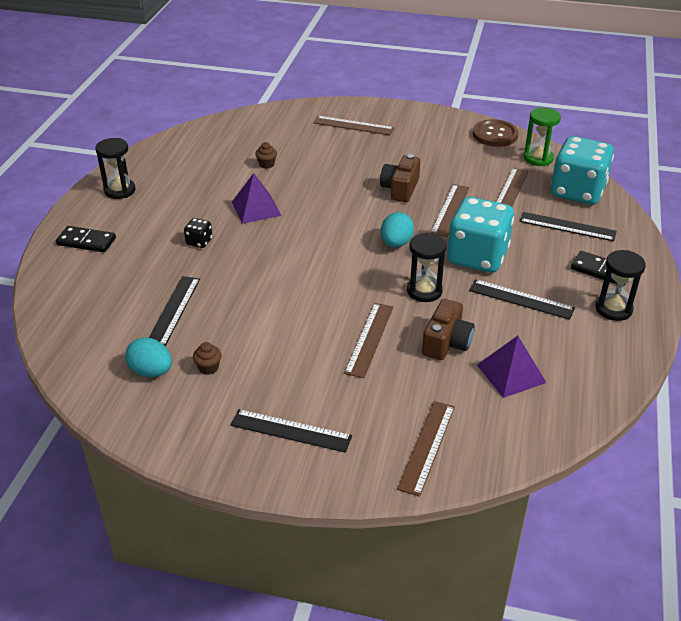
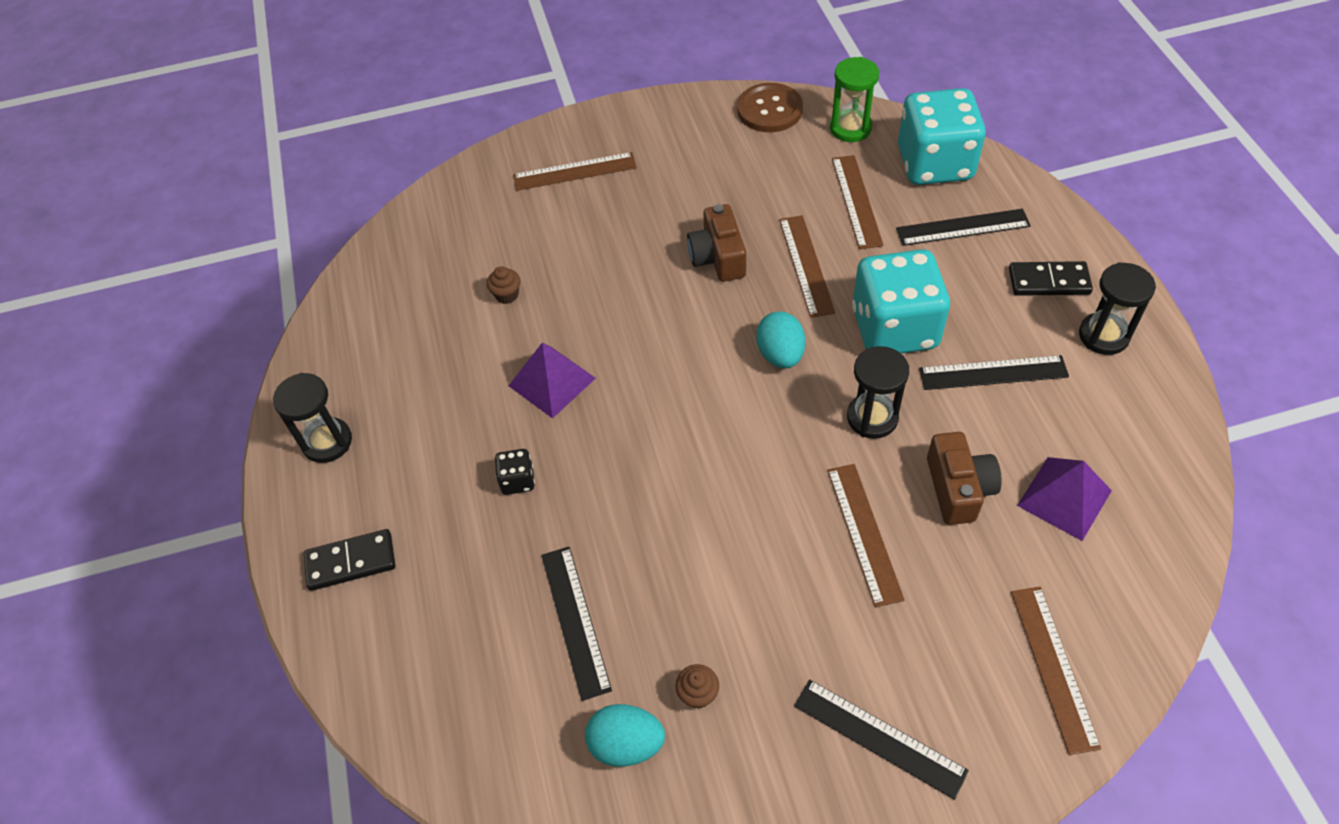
camera: 25 degrees left, 15 degrees up
black ruler [231,409,352,453] -> black ruler turned 45 degrees clockwise [794,679,969,800]

